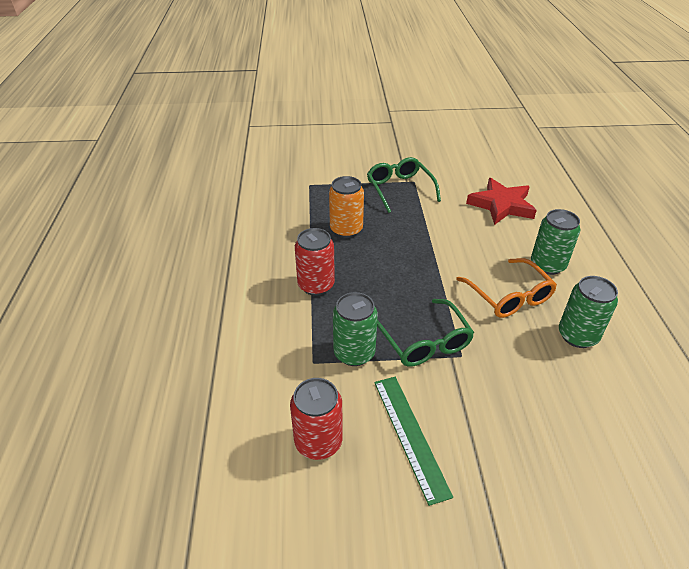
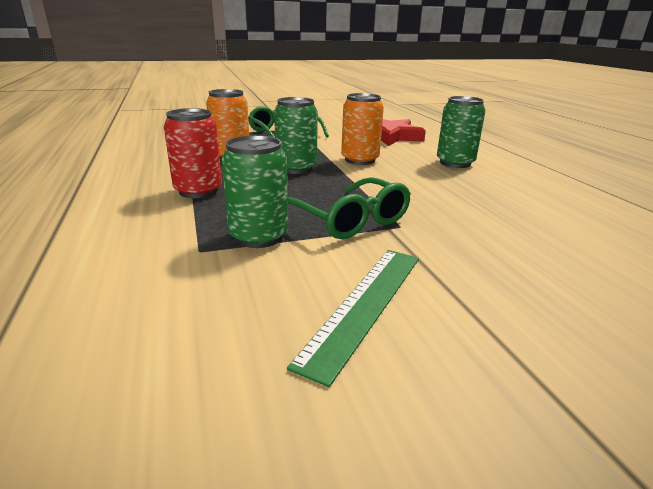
camera: 15 degrees left, 15 degrees down
red can [290,378,342,460] -> none
green ruler [374,377,453,506] -> green ruler turned 60 degrees clockwise [287,250,419,387]
orange glasses [456,258,557,318] -> none
green can [559,276,618,348] -> green can moved to [274,97,318,174]
none -> orange can [341,93,384,165]

